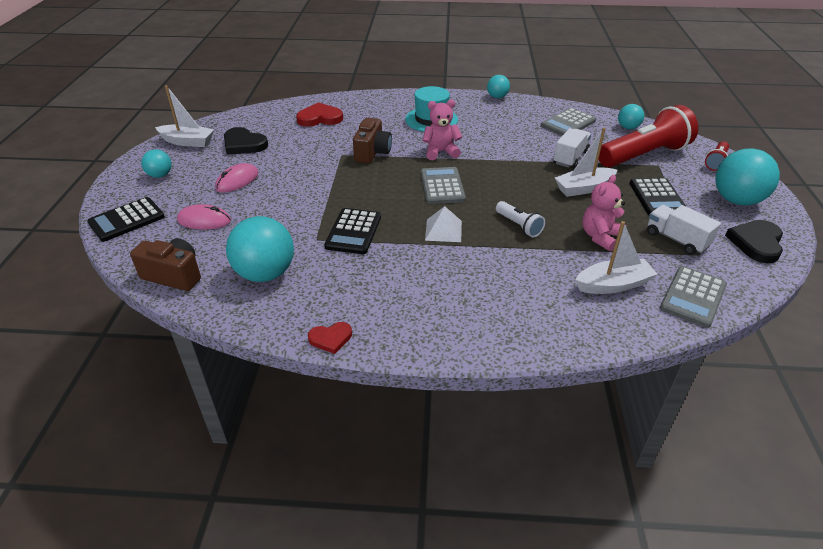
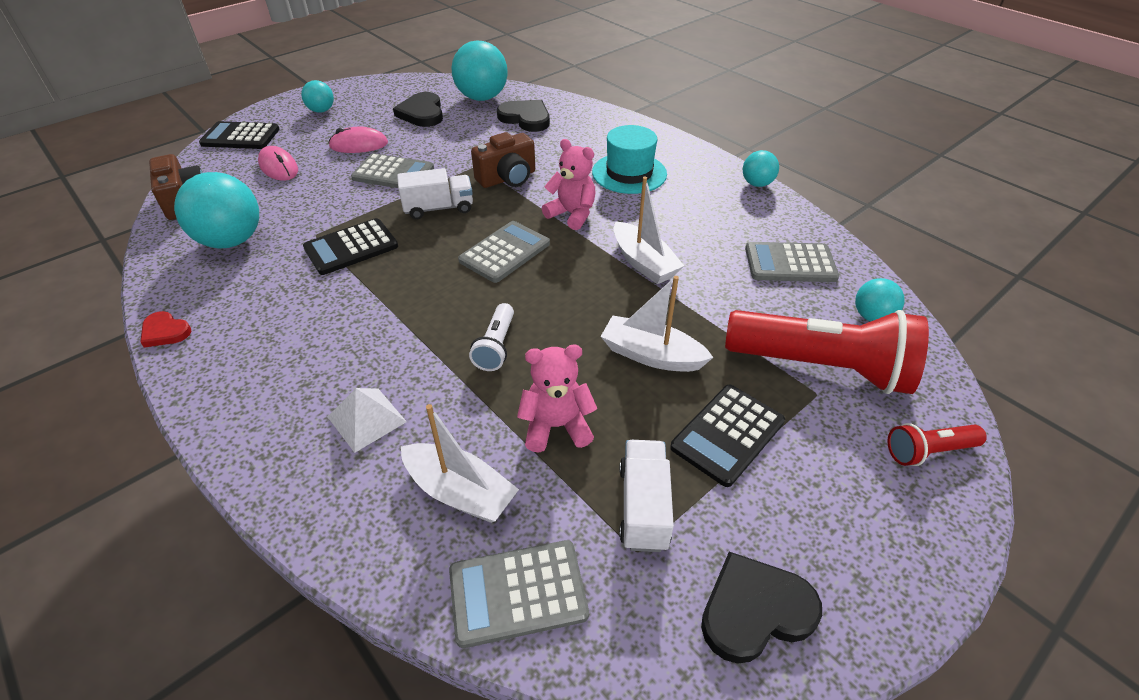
camera: 45 degrees right, 5 degrees up
white boat [155,85,214,147] -> white boat moved to [614,177,684,284]
red heart [296,103,343,127] -> black heart [497,100,550,132]
white pyramid [425,206,462,242] -> white pyramid moved to [328,388,407,453]
white truck [553,128,591,168] -> white truck moved to [397,168,473,219]
turquoise ball [715,148,780,206] -> turquoise ball moved to [451,41,508,101]
none -> grey calculator [351,153,434,188]

